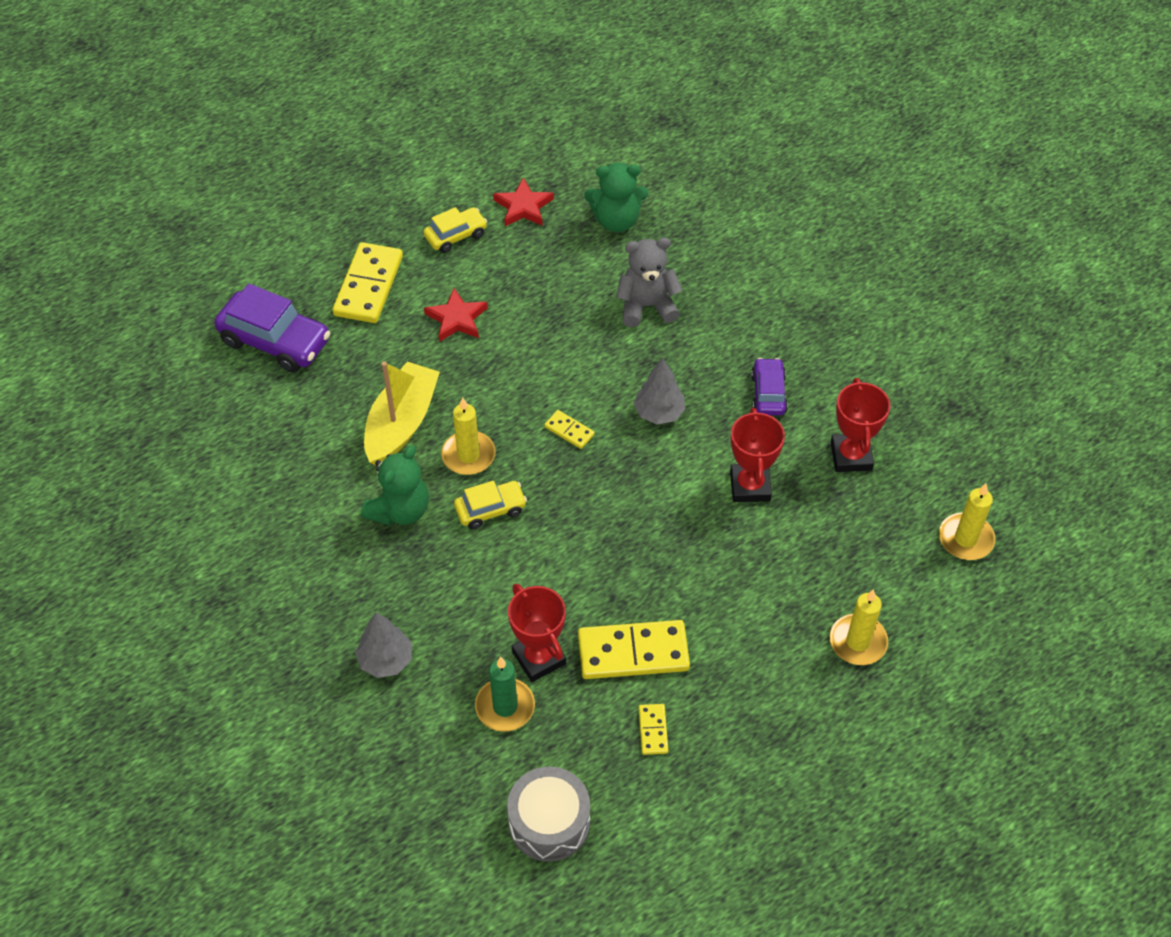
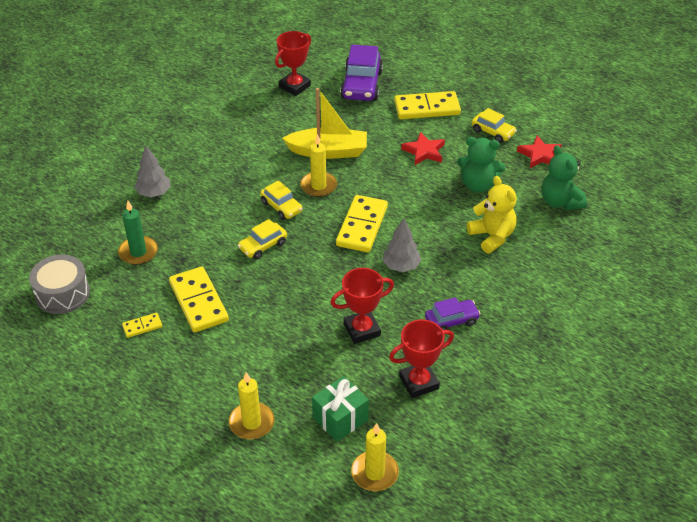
camera: 70 degrees right, 10 degrees down
green teddy bear [361,445,429,526] -> green teddy bear moved to [457,137,505,193]
red trophy [508,584,566,682] -> red trophy moved to [275,31,311,96]
yellow domino [544,410,595,449] -> yellow domino [336,195,388,252], size x2.10
grey teddy bear [616,238,682,327] -> yellow teddy bear [467,176,517,253]
none -> yellow car [237,219,287,260]
none -> green gift [312,376,369,442]

